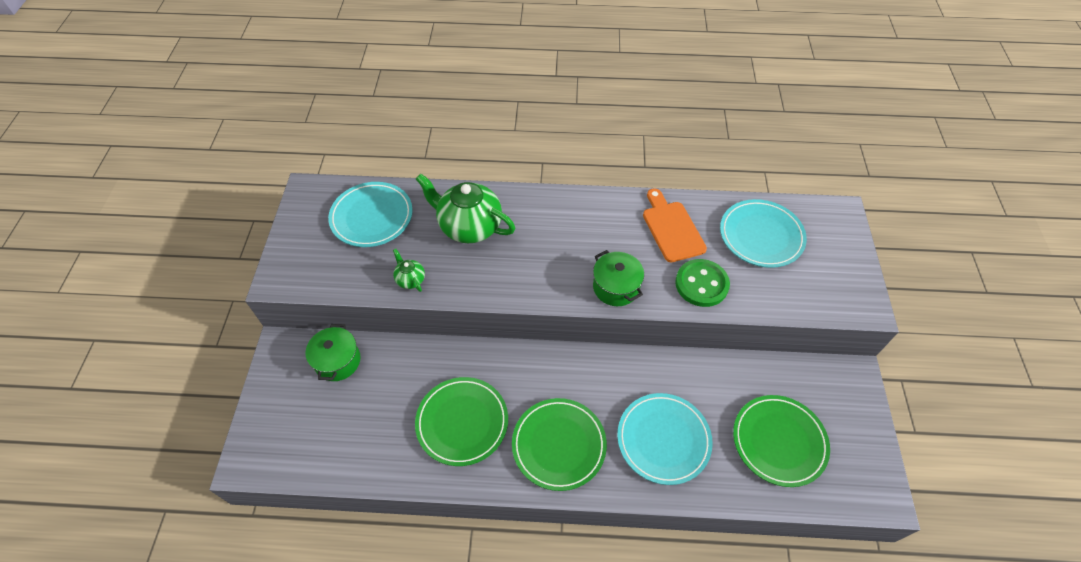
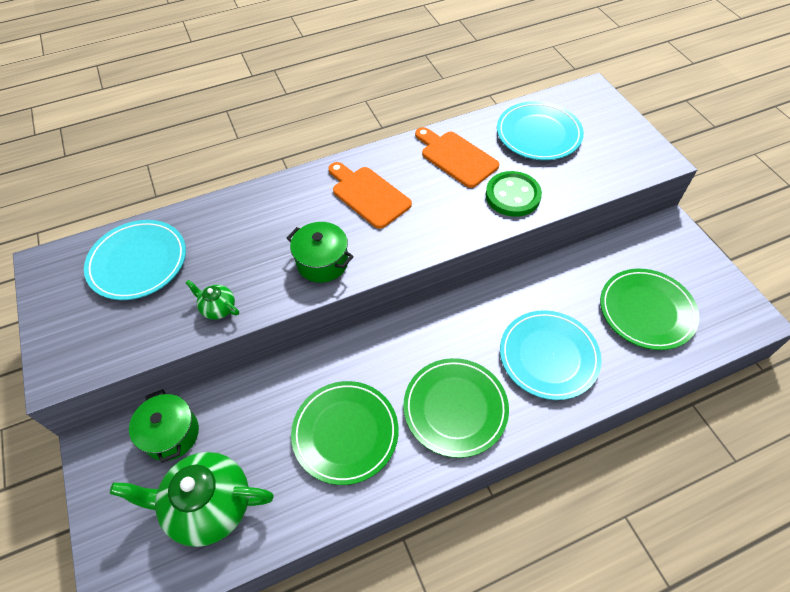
camera: 25 degrees left, 0 degrees up
green teapot [416,174,515,243] -> green teapot moved to [110,452,274,547]
green pot [593,250,644,306] -> green pot moved to [287,222,354,283]
none -> orange cutting board [328,162,412,229]

